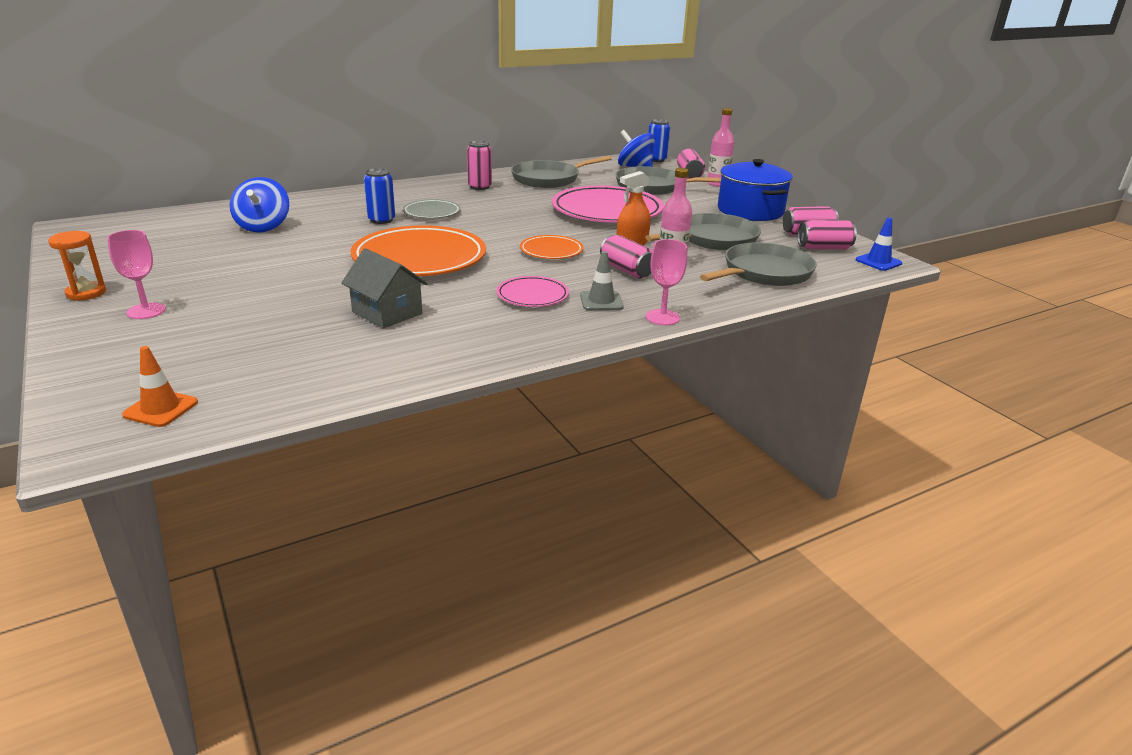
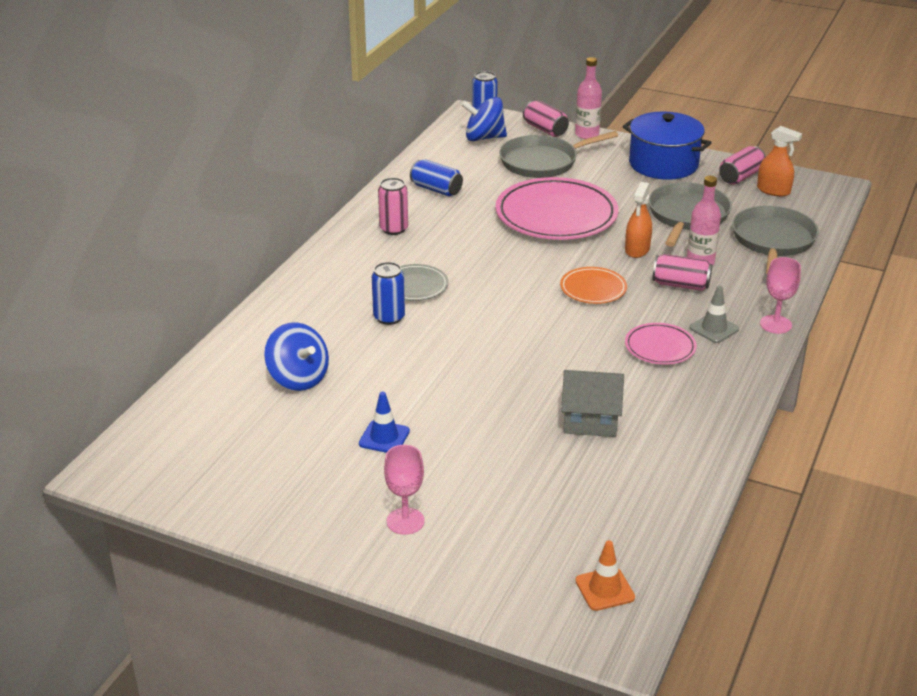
camera: 35 degrees left, 5 degrees up
orange hourglass [48,231,106,301] -> none
orange plate [351,225,486,276] -> none
grey pan [511,156,612,188] -> blue can [410,159,463,197]
pink can [797,220,857,249] -> orange spray bottle [757,126,802,196]
blue traffic cone [856,217,902,271] -> blue traffic cone moved to [359,392,410,453]

